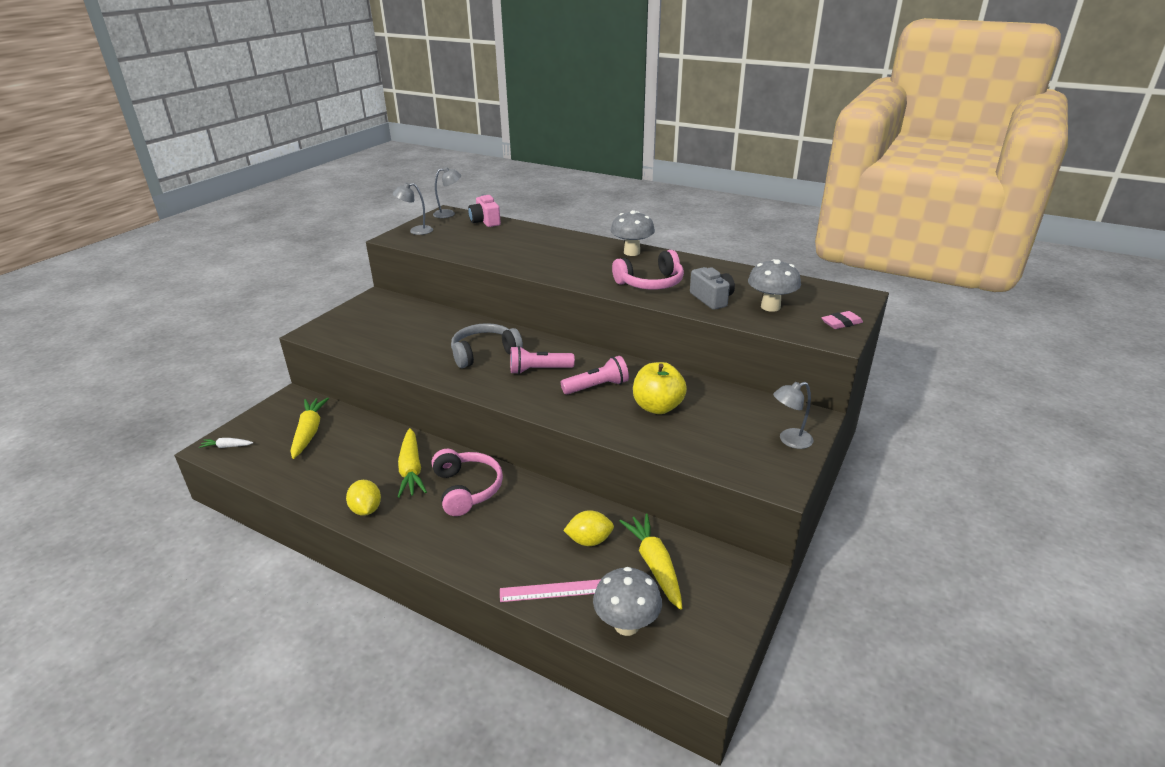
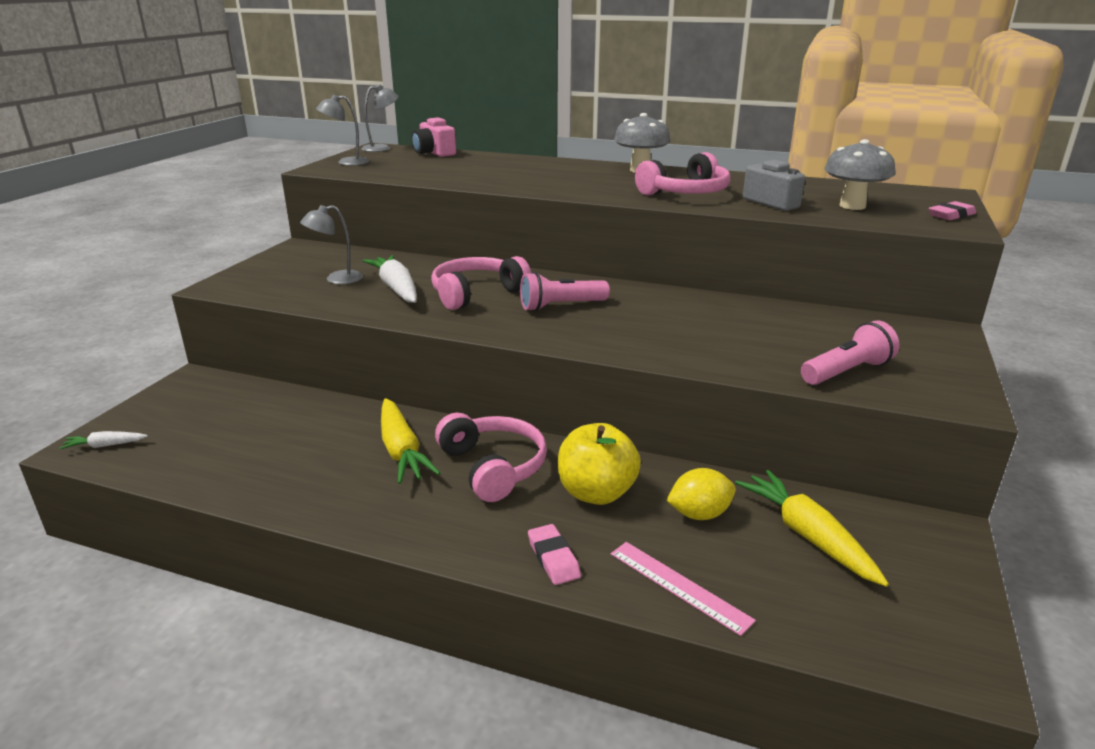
camera: 10 degrees left, 5 degrees down
yellow carrot [291,397,329,459] -> none
yellow lemon [346,480,381,516] -> none
grey headphones [451,323,523,368] -> pink headphones [431,256,531,310]
pink ruler [500,579,601,602] -> pink ruler turned 60 degrees clockwise [611,542,756,636]
pink flashlight [561,356,629,394] -> pink flashlight moved to [801,320,899,385]
grey mushroom [593,567,662,636] -> none
yellow apple [633,362,687,414] -> yellow apple moved to [558,423,641,505]
grey lamp [773,382,813,449] -> grey lamp moved to [300,205,363,284]
none -> white carrot [363,255,417,303]
none -> pink eraser [528,524,581,585]

